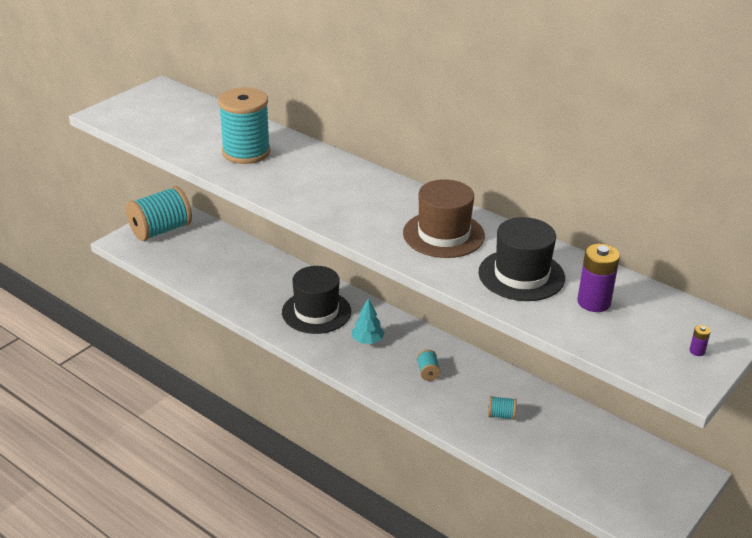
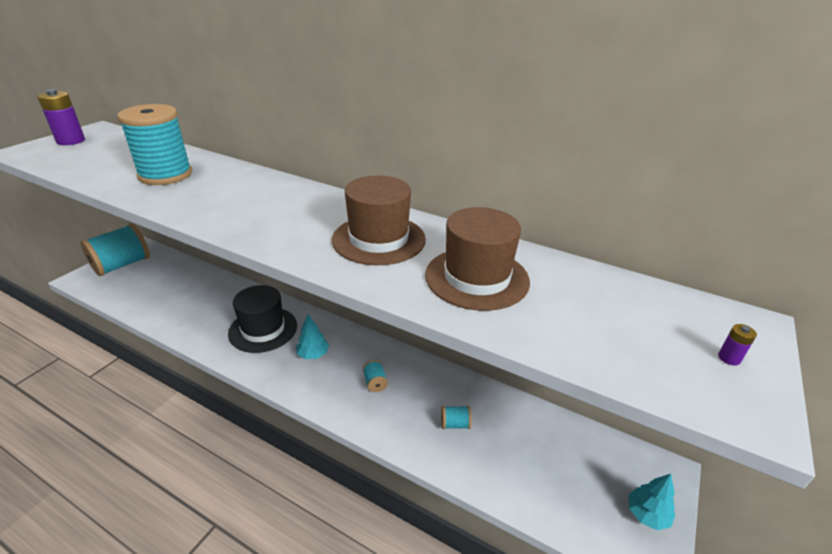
camera: 10 degrees left, 0 degrees up
black hat [479,217,565,301] -> brown hat [425,207,530,311]
purple battery [577,244,620,312] -> purple battery moved to [37,89,85,145]
none -> turquoise tree [628,474,675,530]

